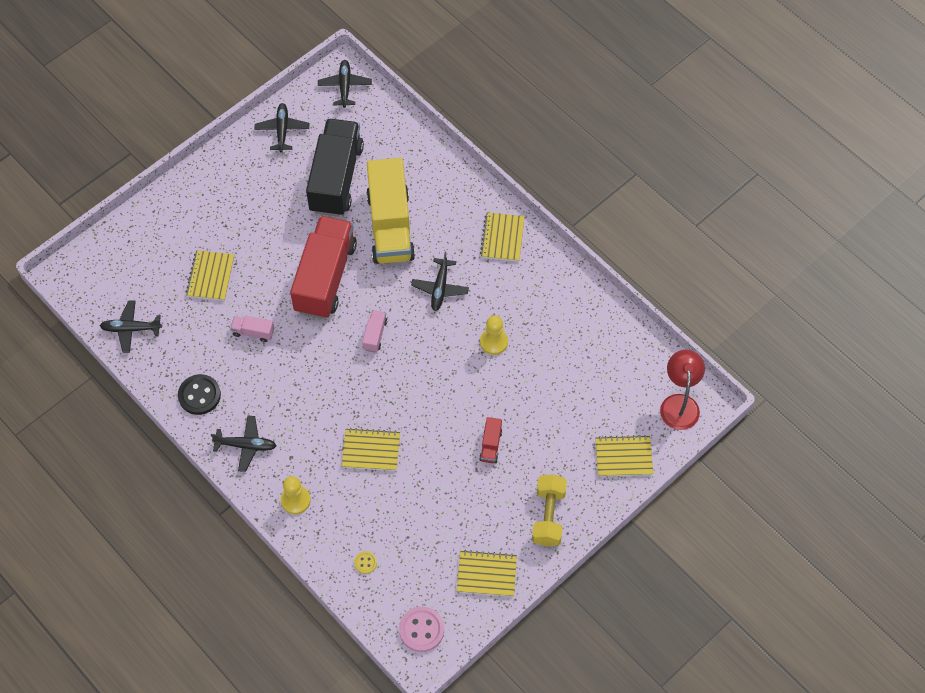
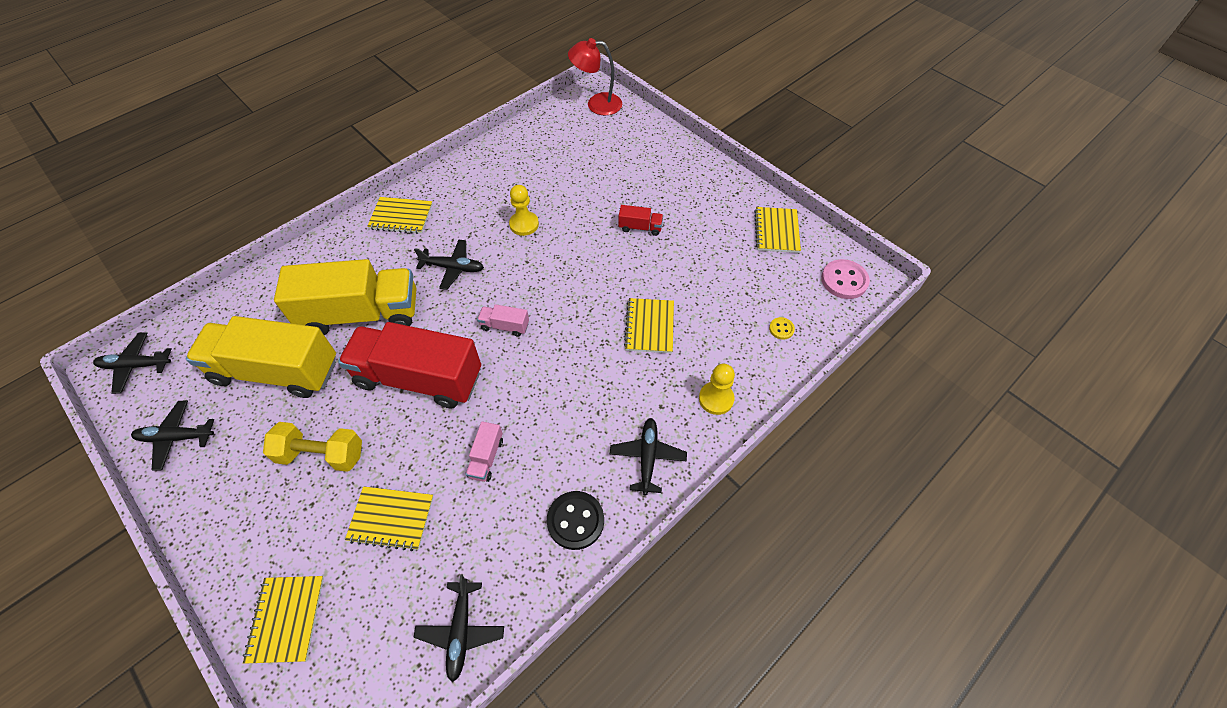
camera: 90 degrees left, 5 degrees down
black truck [306,119,364,217] -> yellow truck [186,316,336,398]
yellow dumbbell [532,474,567,546] -> yellow dumbbell moved to [263,422,362,472]
yellow notebook [595,435,653,477] -> yellow notebook moved to [243,576,324,664]

